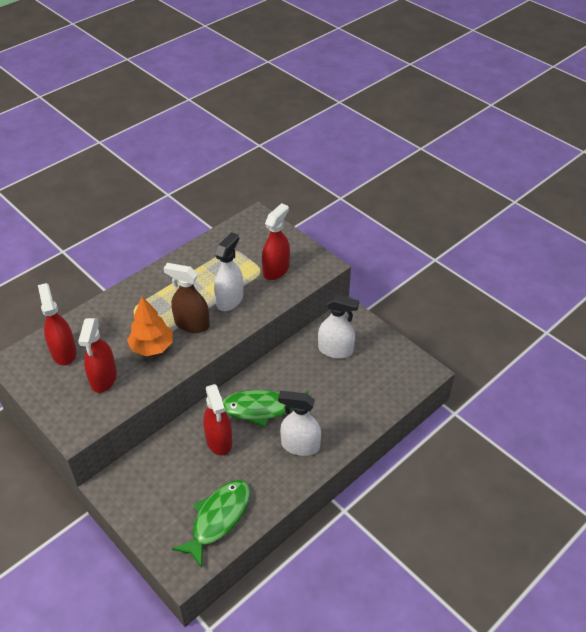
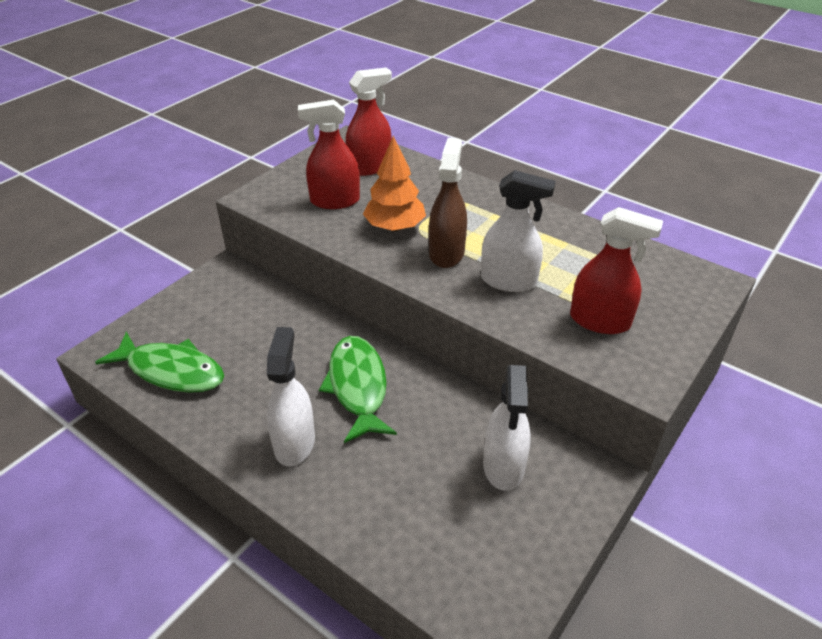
camera: 80 degrees right, 5 degrees down
red spray bottle [203,384,232,456] -> none

